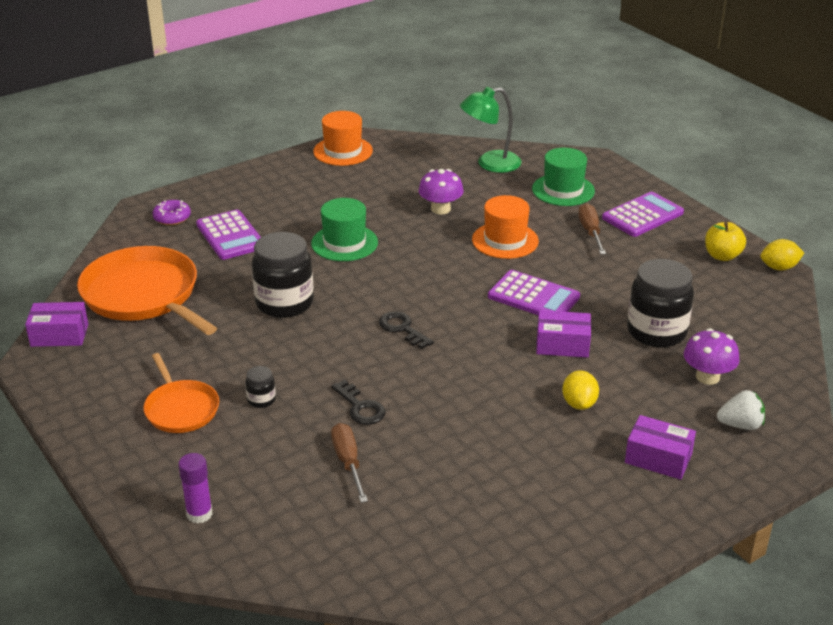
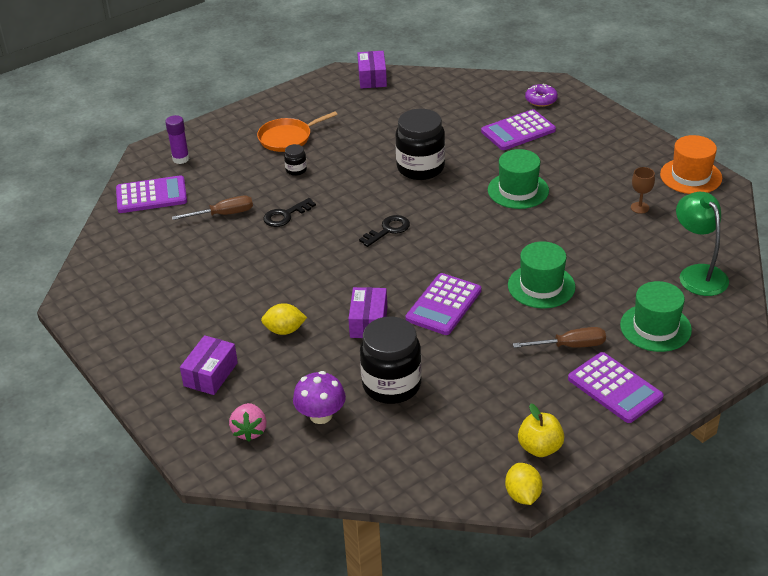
camera: 90 degrees right, 5 degrees up
orange pan [77,246,217,335] -> none
purple mushroom [419,169,464,214] -> none
orange hat [472,195,539,259] -> green hat [508,241,576,308]
white strawberry [717,390,765,430] -> pink strawberry [229,403,267,442]
none -> purple calculator [116,175,187,213]
none -> brown goblet [631,167,655,214]

